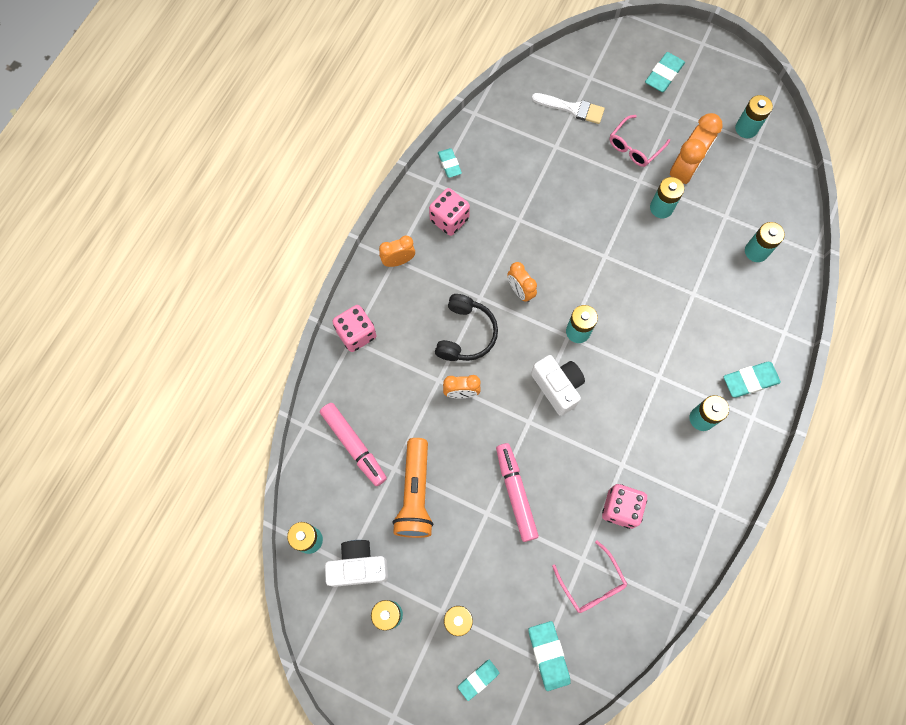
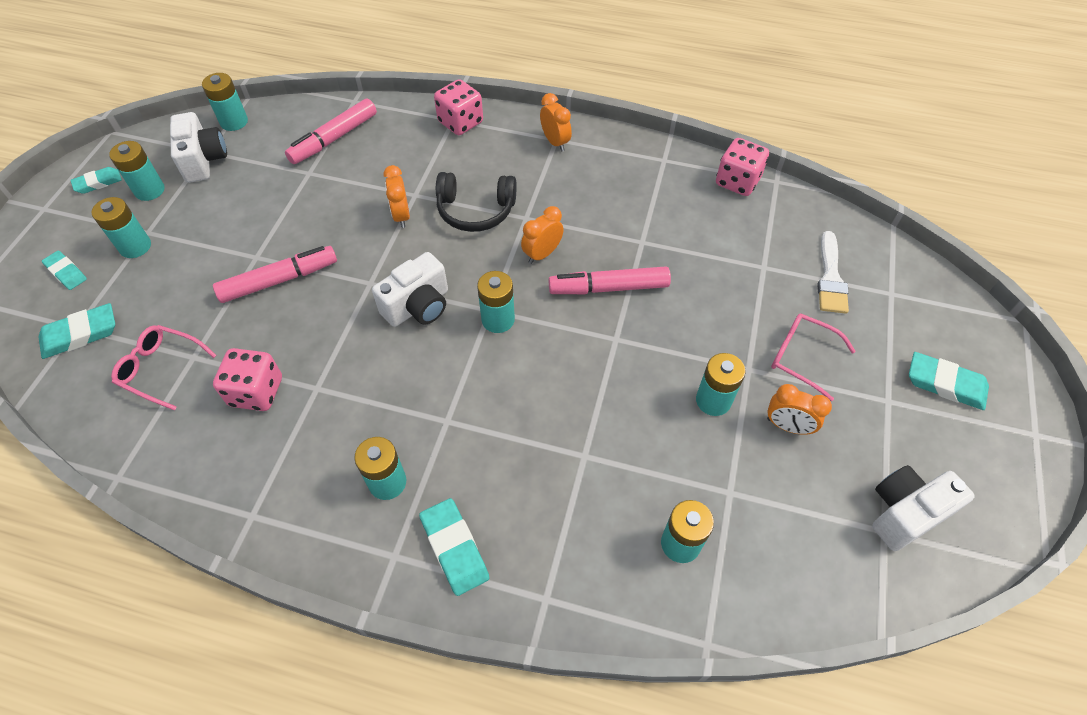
camera: 80 degrees right, 15 degrees down
orange flashlight [392,438,433,538] -> none
pink dice [429,188,470,236] -> pink dice moved to [716,138,769,196]
turquoise eraser [438,148,462,178] -> turquoise eraser moved to [70,167,122,194]
pink glasses [552,541,627,613] -> pink glasses turned 60 degrees clockwise [111,325,216,411]
orange clock [670,113,723,184] -> orange clock [767,384,832,435], size x0.59
turquoise battery [735,95,773,138] -> white camera [872,465,975,551]
none -> pink marker [549,266,671,294]

